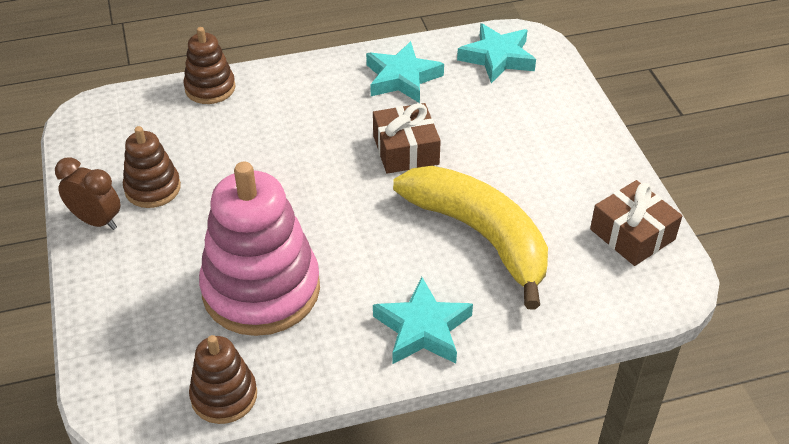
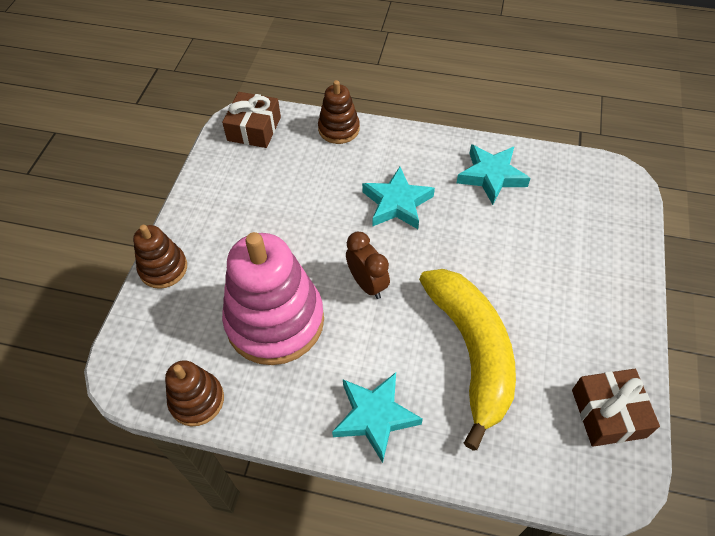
camera: 30 degrees right, 10 degrees up
brown clock [55,157,121,230] -> brown clock moved to [346,232,390,299]
brown stacking toy [123,126,181,208] -> brown stacking toy moved to [133,225,187,289]
brown gift [373,103,441,174] -> brown gift moved to [222,92,281,148]
turquoise star [457,23,536,83] -> turquoise star moved to [362,167,435,229]

